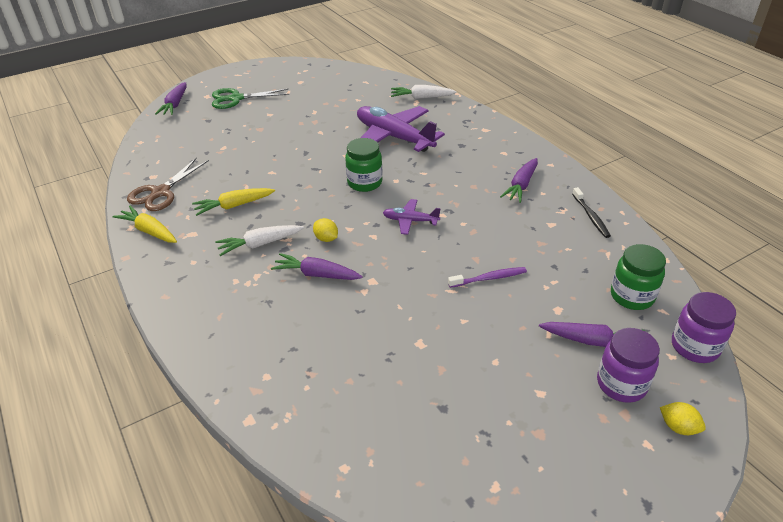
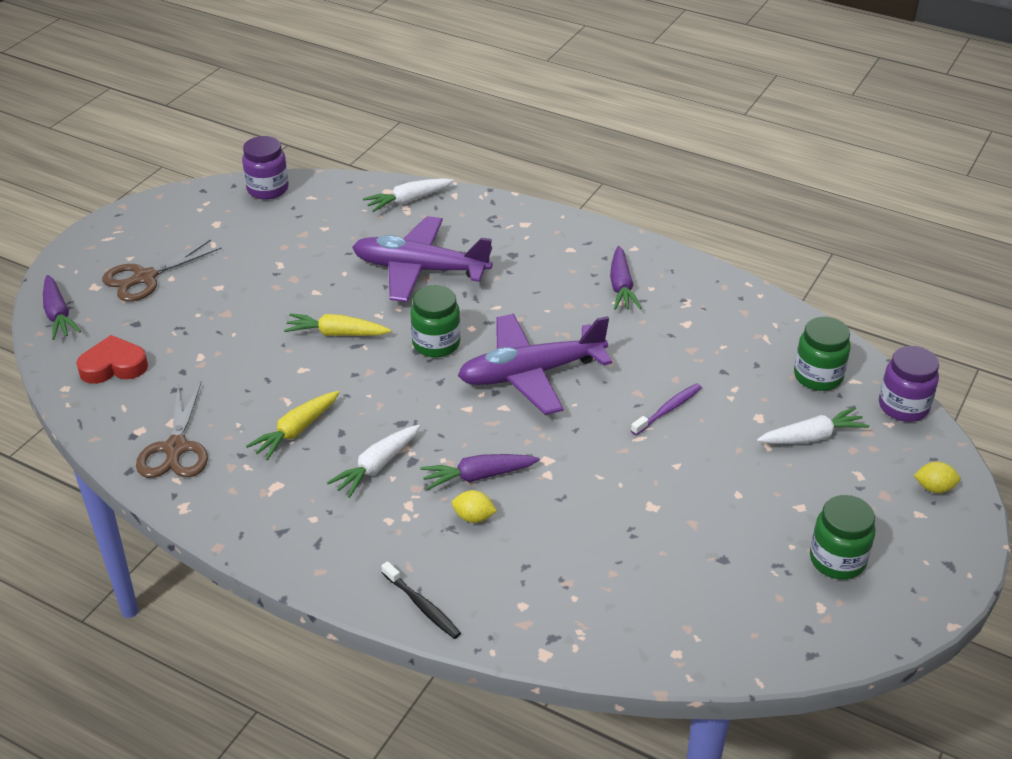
camera: 30 degrees left, 0 degrees up
yellow carrot [112,206,177,243] -> yellow carrot moved to [284,313,391,336]
green scissors [212,88,289,109] -> brown scissors [102,240,222,302]
yellow lemon [313,218,338,242] -> yellow lemon moved to [452,490,497,523]
purple plane [383,199,441,235] -> purple plane [458,314,612,415], size x2.07
purple carrot [539,322,645,347] -> white carrot [757,407,869,444]
black toothbrush [572,187,611,238] -> black toothbrush moved to [381,561,461,639]
purple jar [597,328,660,403] -> purple jar moved to [242,136,289,200]
none -> red heart [76,335,148,384]
none -> green jar [810,495,876,579]

